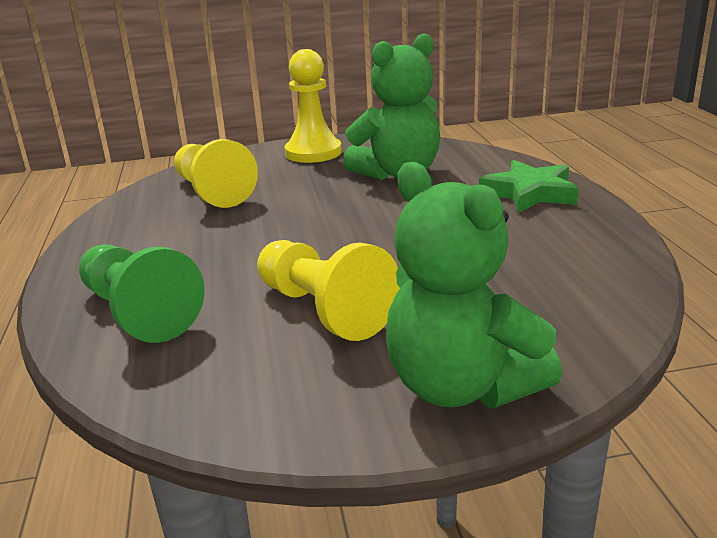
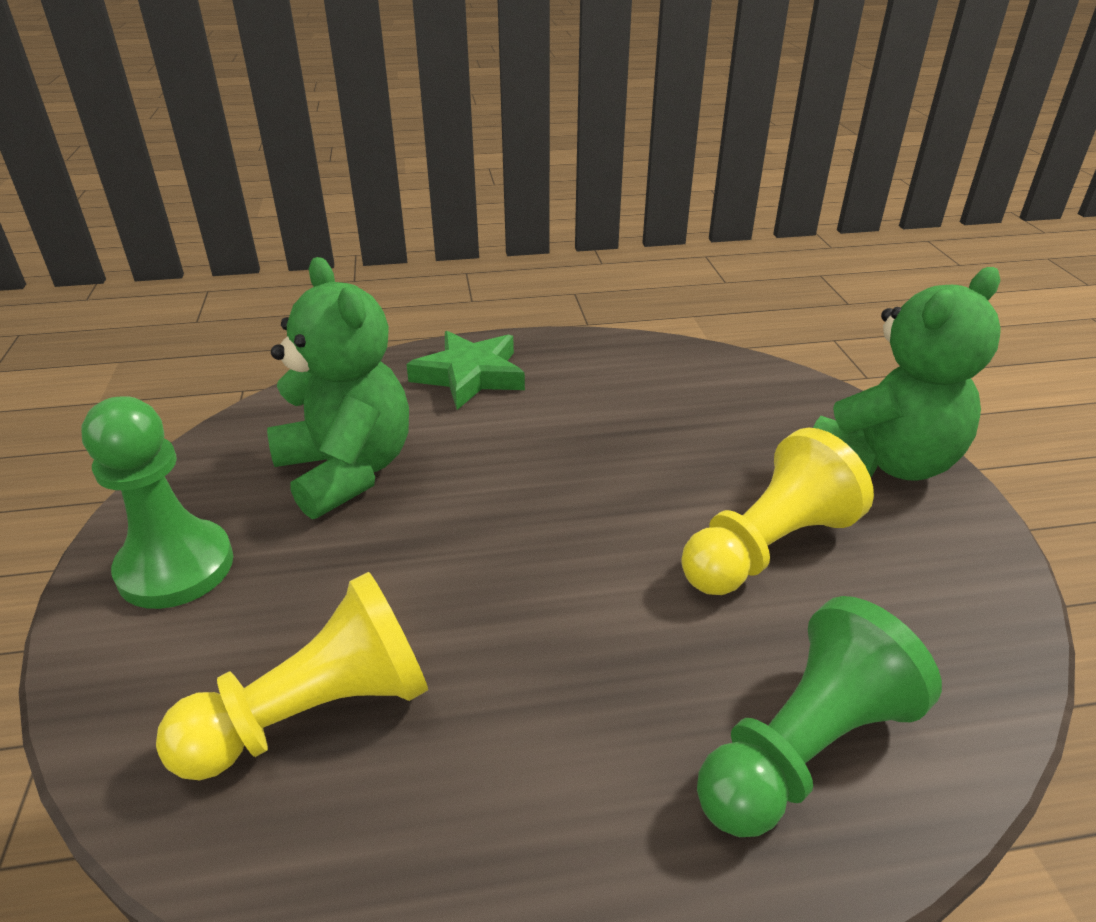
camera: 90 degrees left, 10 degrees up
yellow pawn [285,49,342,163] -> green pawn [81,396,233,609]

